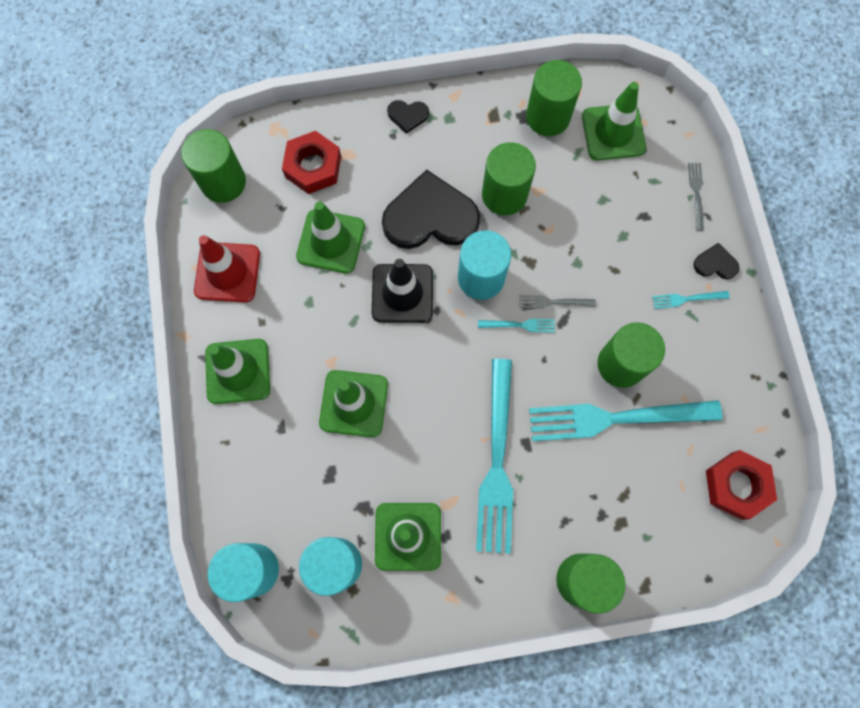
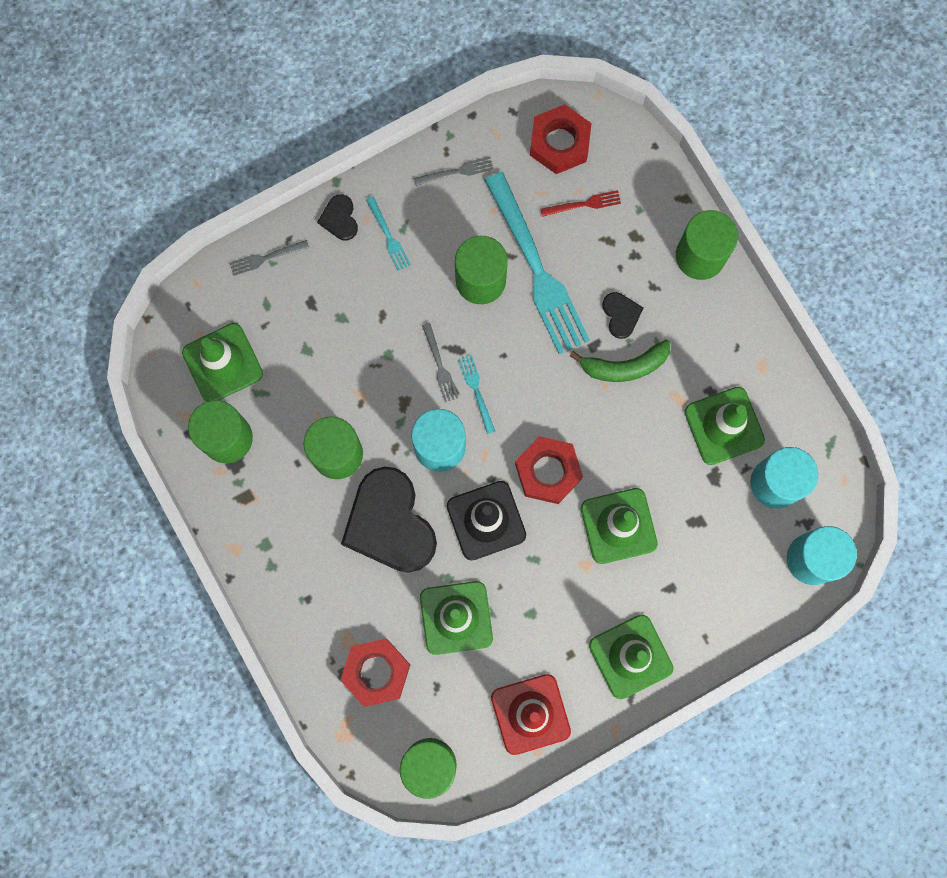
camera: 110 degrees left, 5 degrees up
black heart [387,100,429,134] -> black heart moved to [602,292,643,339]
turquoise fork [476,359,513,554] -> green banana [570,340,670,382]
none -> grey fork [414,156,494,186]
none -> red nut [515,436,583,504]
none -> red fork [540,190,621,217]

